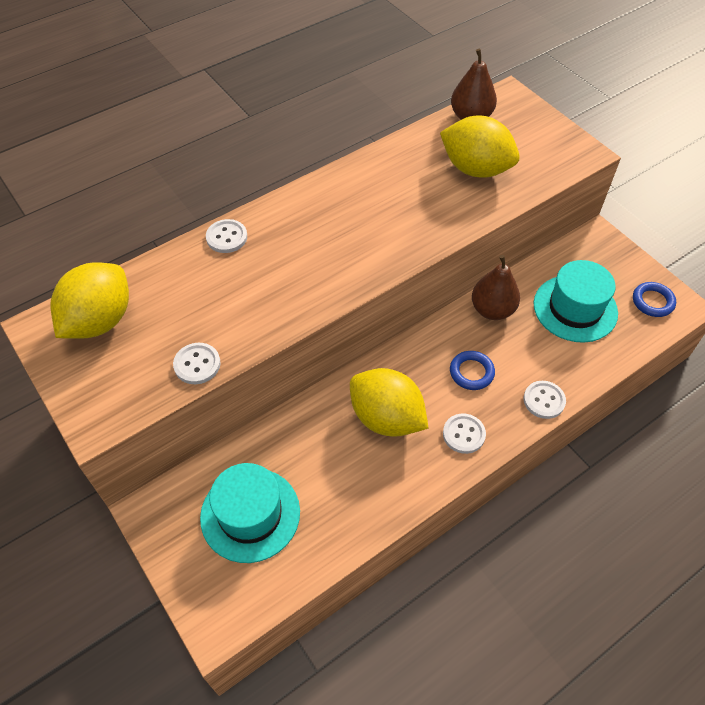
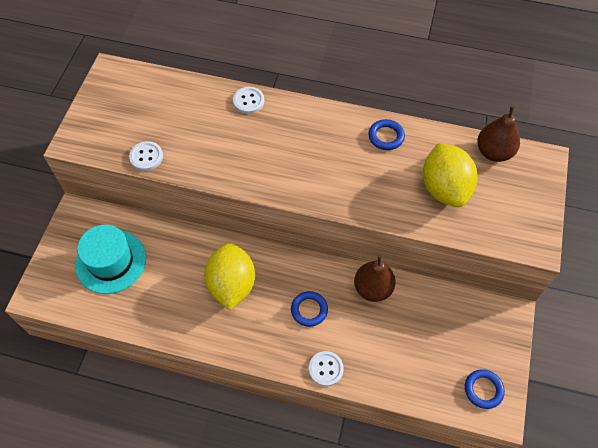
camera: 50 degrees right, 5 degrees up
yellow lemon [50,262,129,339] -> none
white button [443,414,486,454] -> none
turquoise hat [534,260,618,343] -> none
none -> blue ring [368,119,405,150]

